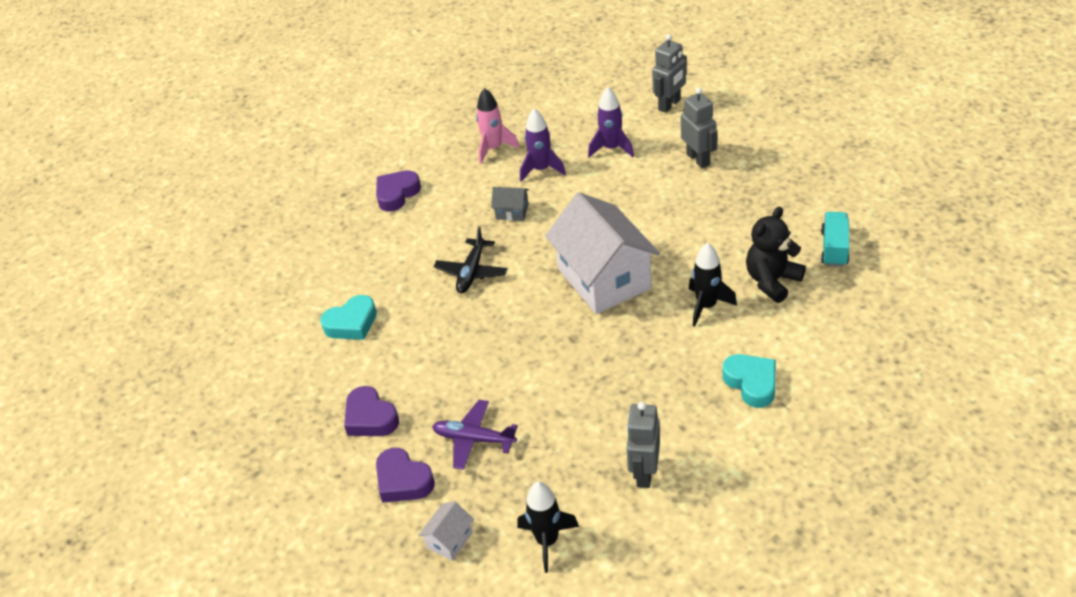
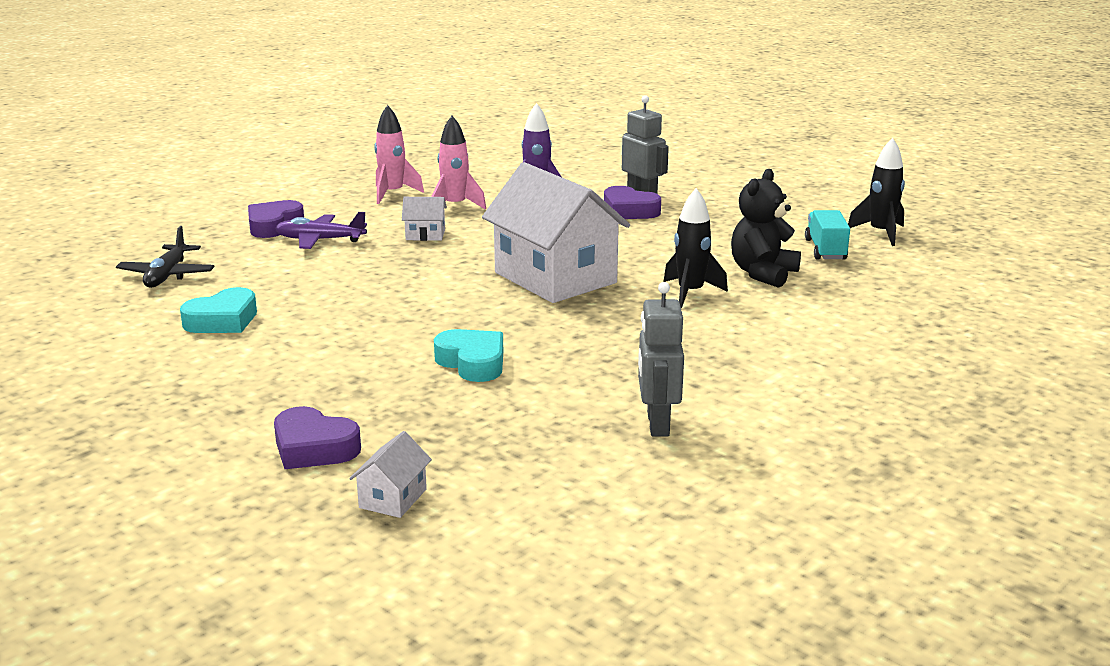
camera: 15 degrees left, 20 degrees down
purple heart [344,386,399,436] -> purple heart moved to [604,186,661,219]
purple plane [432,400,518,470] -> purple plane moved to [275,212,367,249]
black plane [434,227,508,293] -> black plane moved to [116,226,215,288]
grey house [491,187,529,221] -> white house [402,197,447,241]
black rocket [517,482,579,573] -> black rocket moved to [848,138,905,246]
purple rocket [520,108,566,182] -> pink rocket [431,116,486,210]
grey robot [652,34,687,113] -> none
turquoise heart [722,354,776,408] -> turquoise heart moved to [434,329,503,382]

